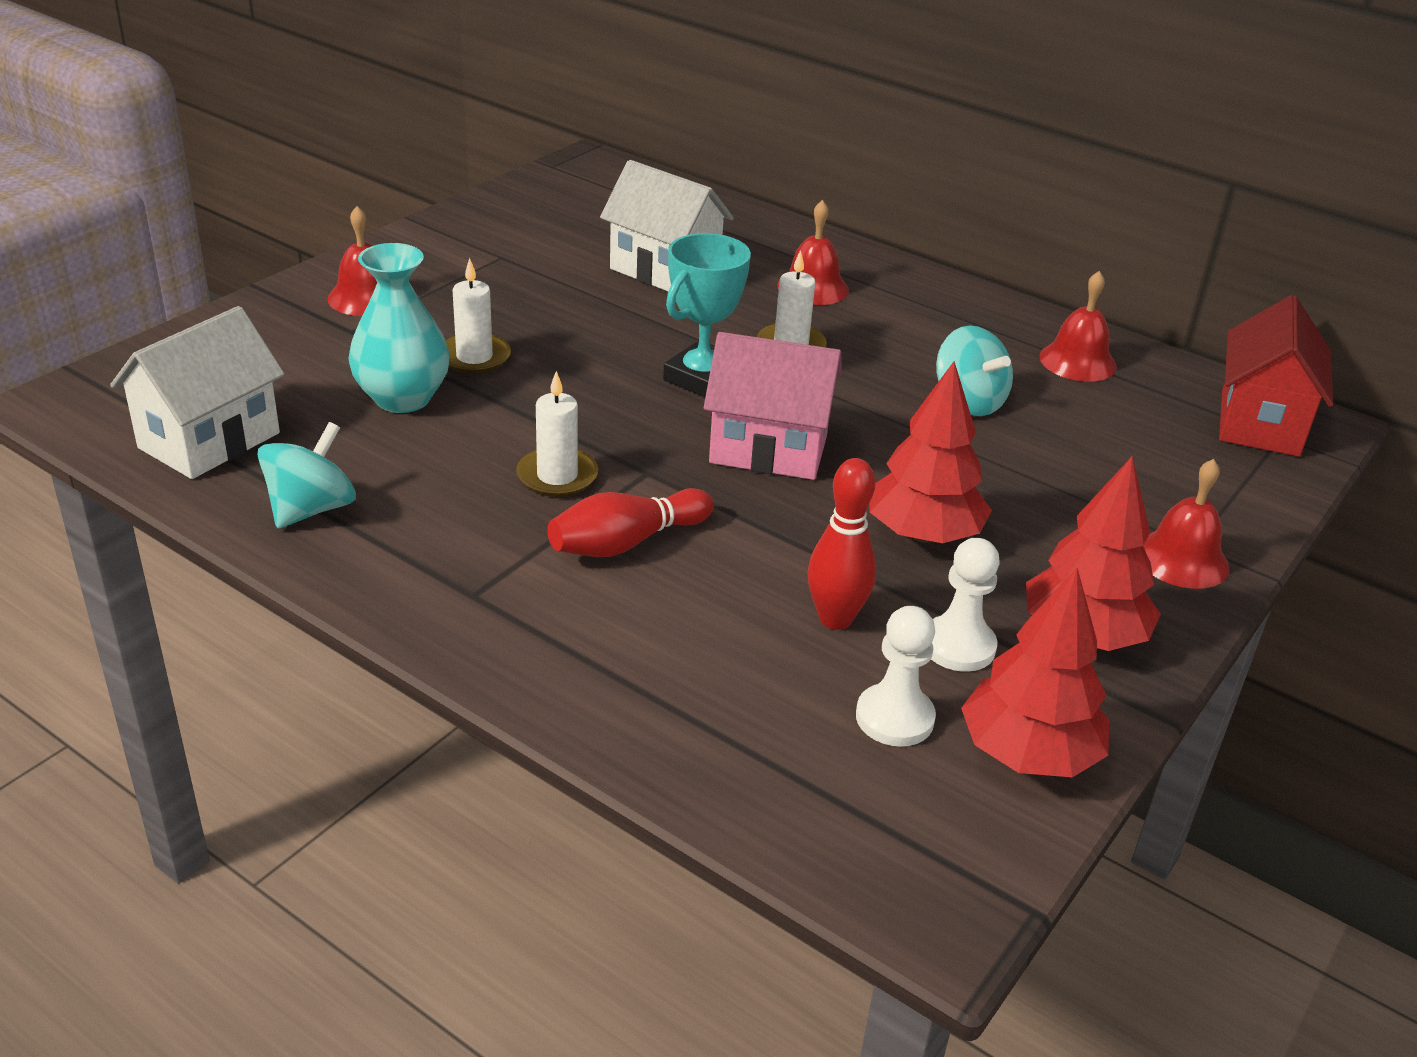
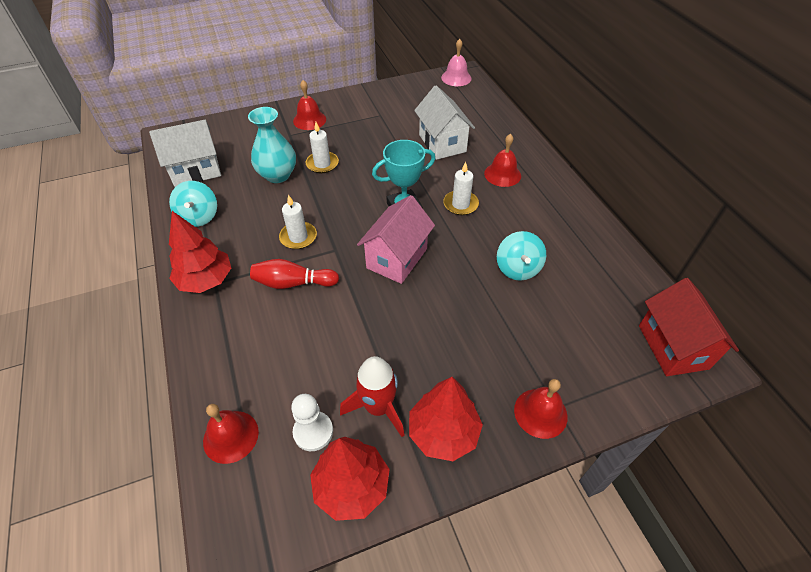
camera: 35 degrees right, 15 degrees up
turquoise spinning top [257,422,356,529] -> turquoise spinning top turned 105 degrees clockwise [169,181,217,227]
pink house [704,332,842,480] -> pink house turned 75 degrees clockwise [357,195,435,284]
red bowling pin [808,458,877,630] -> none
red tree [869,361,992,543] -> red tree moved to [169,211,231,293]
white pawn [931,538,1000,672] -> red rocket [340,356,404,437]
red bell [1039,271,1117,382] -> red bell moved to [203,404,259,464]
red house [1219,295,1333,457] -> red house turned 60 degrees counterclockwise [639,278,739,376]
none -> pink bell [441,39,472,86]

